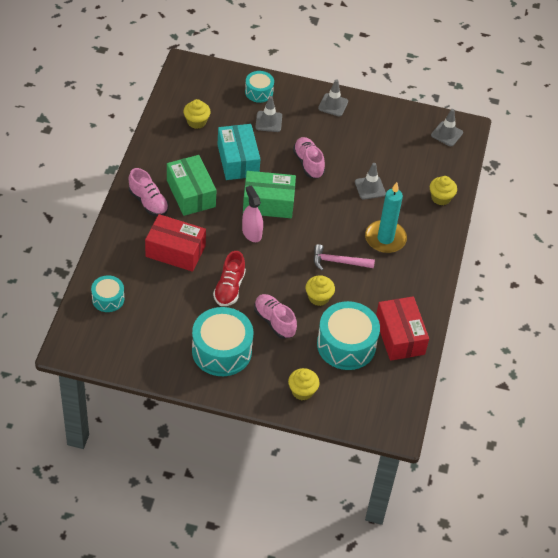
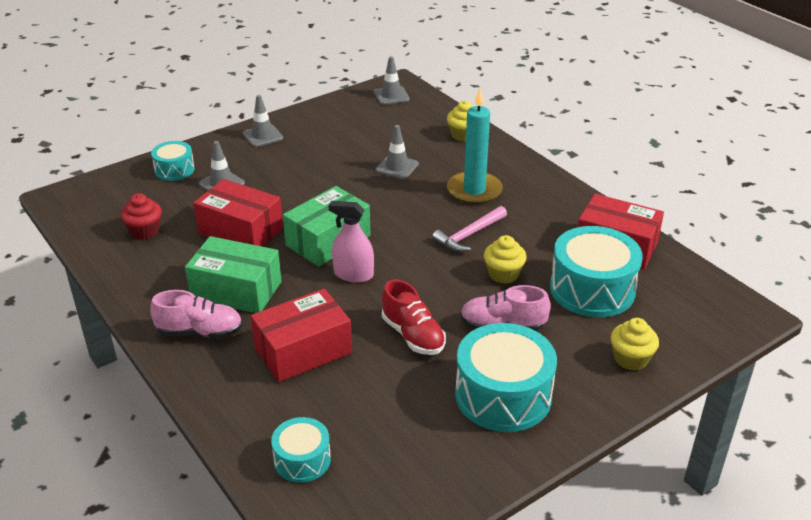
camera: 45 degrees left, 15 degrees down
yellow cupcake [184,99,211,129] -> red cupcake [121,193,162,239]
turquoise box [218,124,260,180] -> red box [193,179,283,247]
pink shoe [293,137,325,179] -> none

